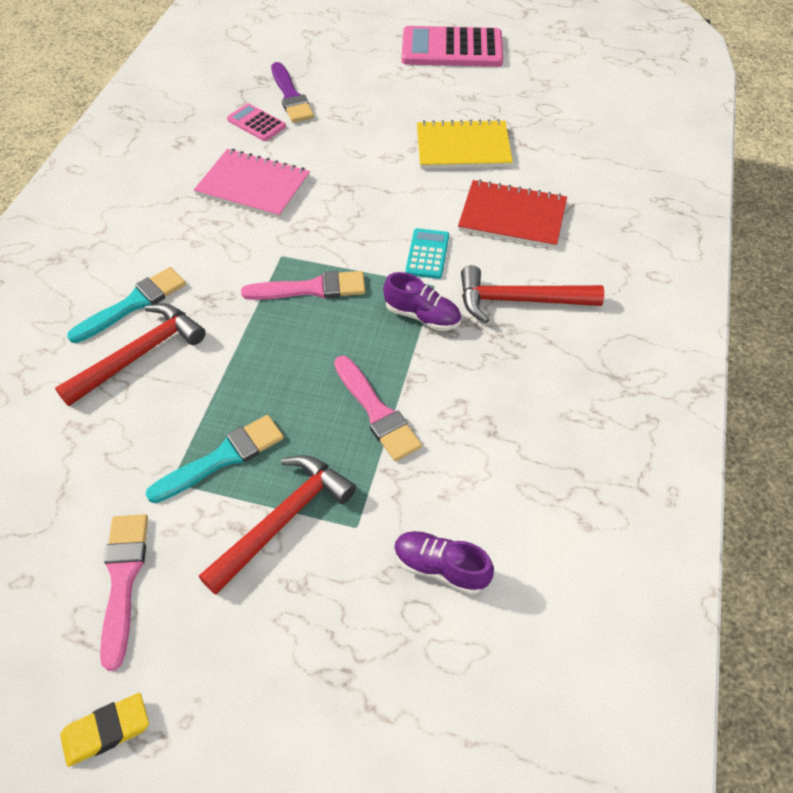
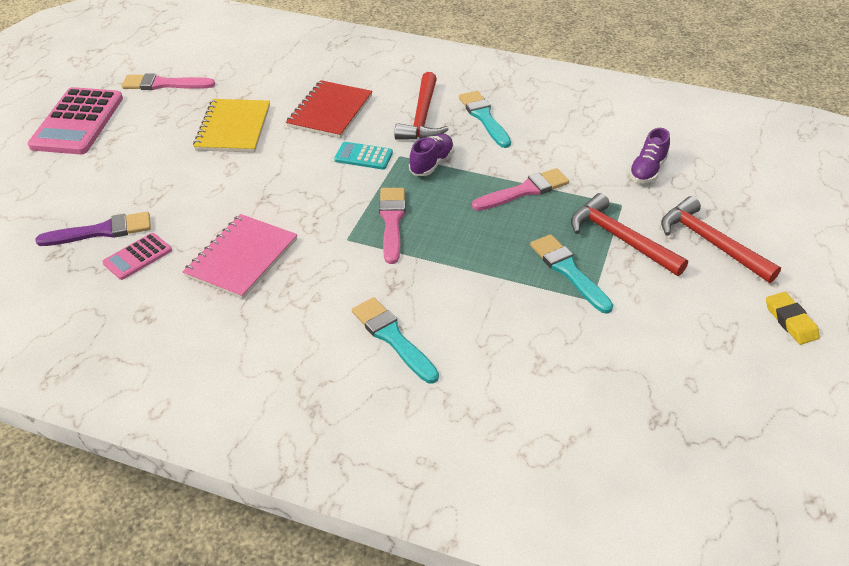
camera: 85 degrees left, 10 degrees down
red hammer [55,303,206,406] -> red hammer moved to [661,196,781,283]
pink brush [100,514,148,671] -> pink brush moved to [122,73,215,90]
none -> turquoise brush [459,91,511,148]

